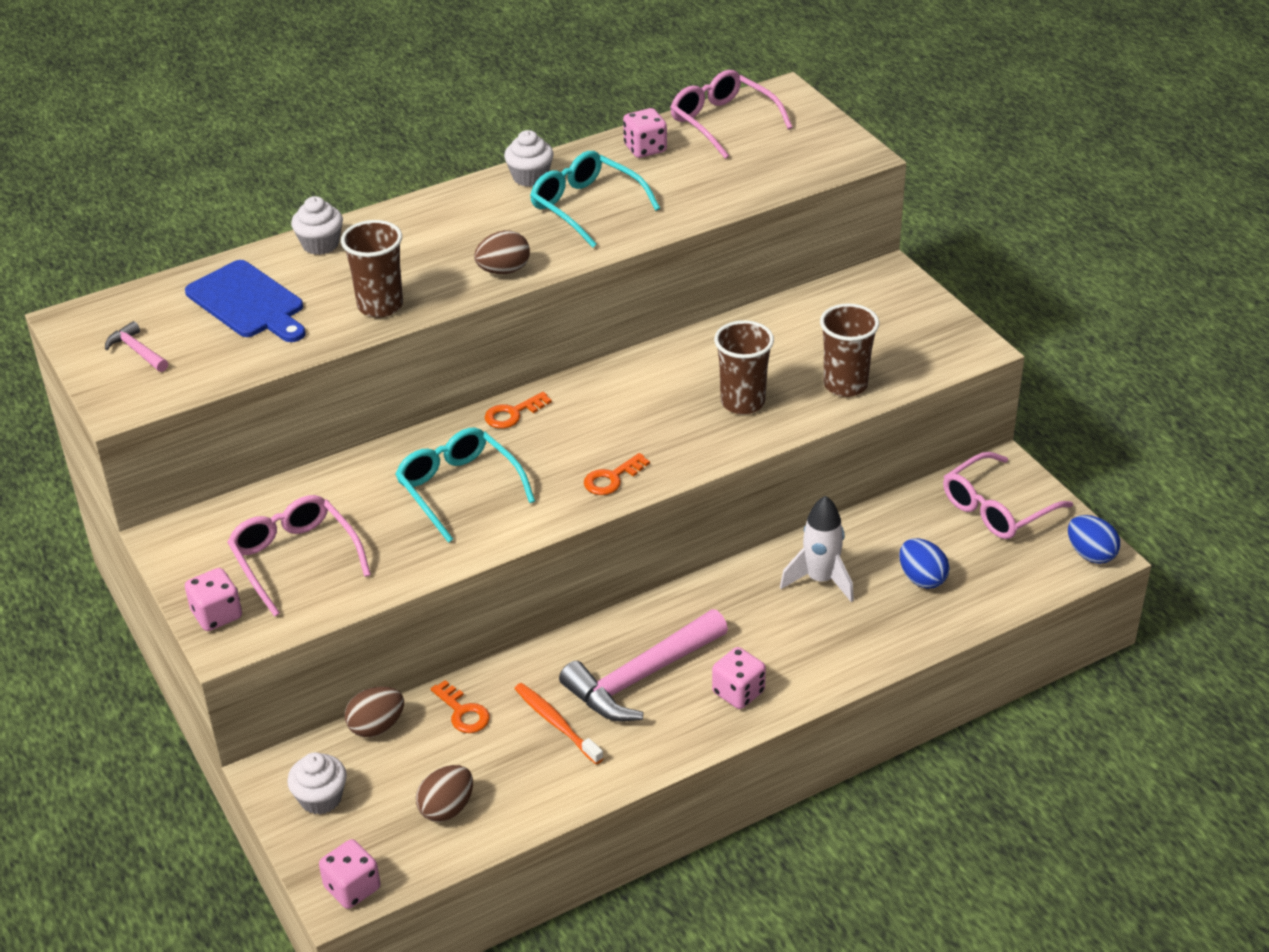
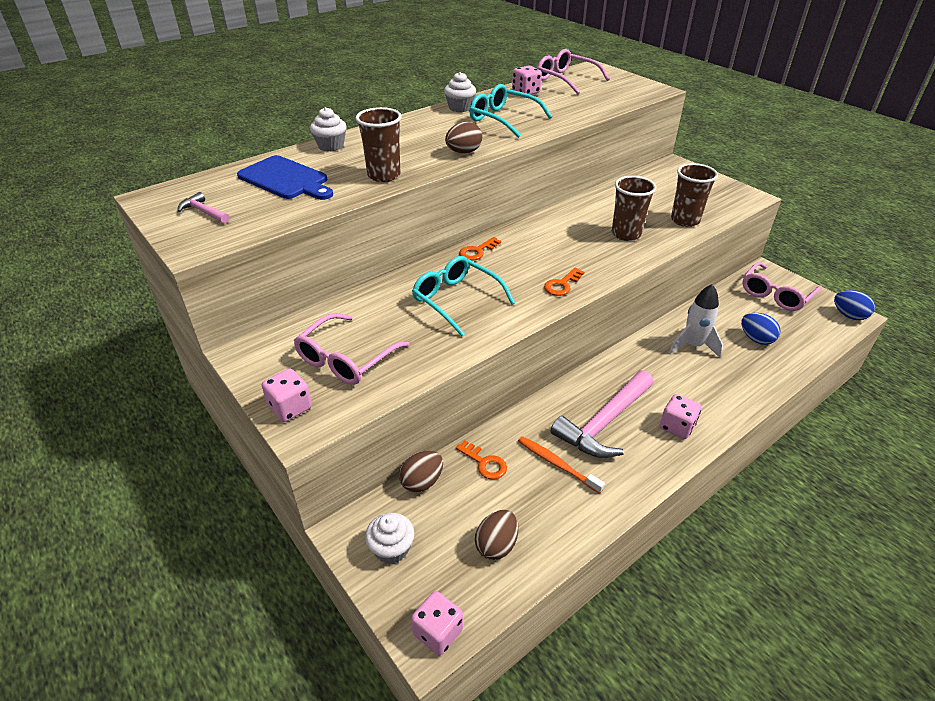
camera: 10 degrees left, 0 degrees up
pink glasses [227,495,371,617] -> pink glasses turned 105 degrees counterclockwise [294,313,410,385]

